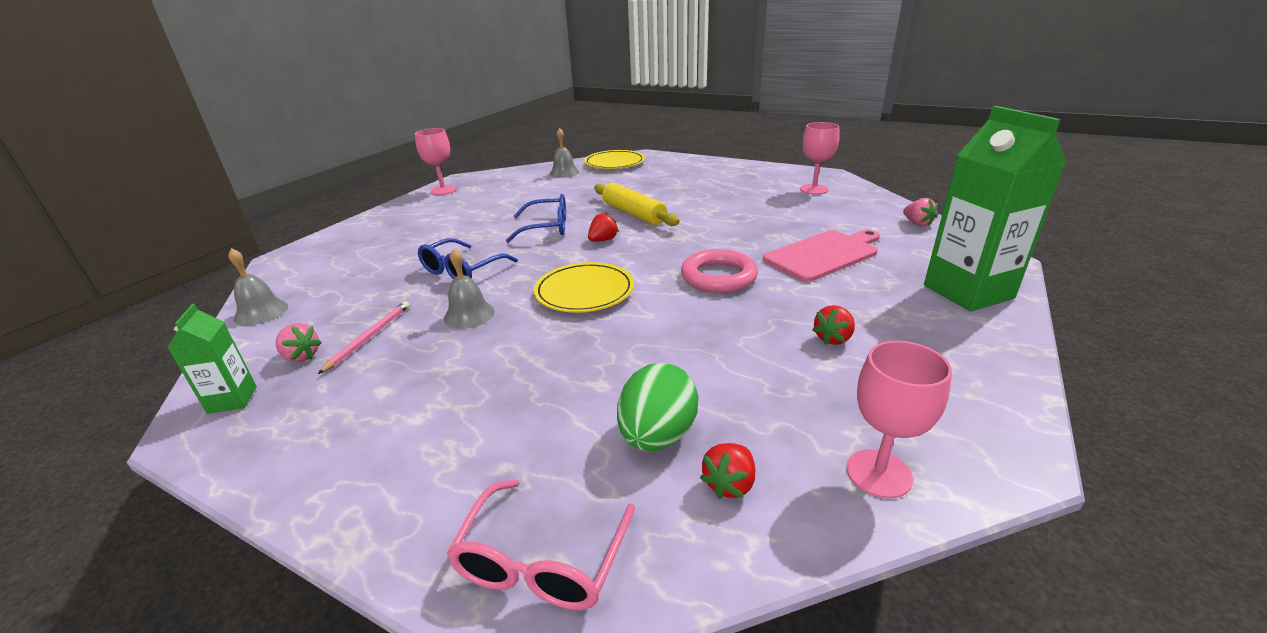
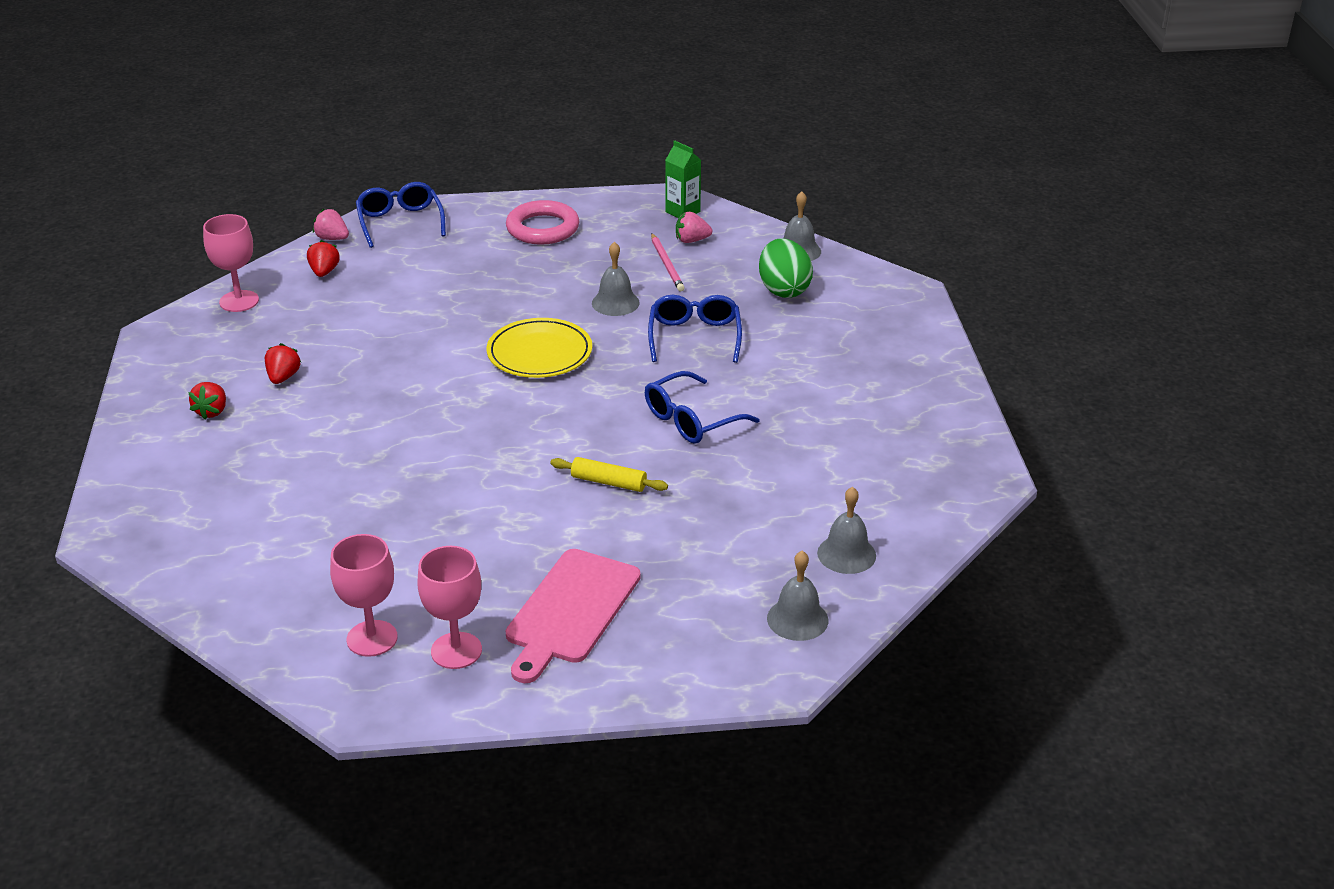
camera: 145 degrees right, 5 degrees up
pink goblet [415,128,456,195] -> pink goblet moved to [417,546,482,669]
pink glasses [447,480,635,610] -> blue glasses [356,182,446,248]
yellow plate [584,150,645,169] -> grey bell [767,551,828,641]
red strawberry [588,212,619,242] -> red strawberry moved to [188,382,226,420]
yellow rolling pin [594,183,680,226] -> yellow rolling pin [550,457,668,492], size x0.61
green egg [617,363,698,451] -> green egg moved to [759,238,813,298]
pink ring [681,249,758,293] -> pink ring moved to [506,200,579,245]
pink cutting board [763,230,880,282] -> pink cutting board moved to [506,549,641,683]
pink strawberry [903,198,938,226] -> pink strawberry moved to [313,209,349,240]
green carton [924,106,1067,312] -> none

